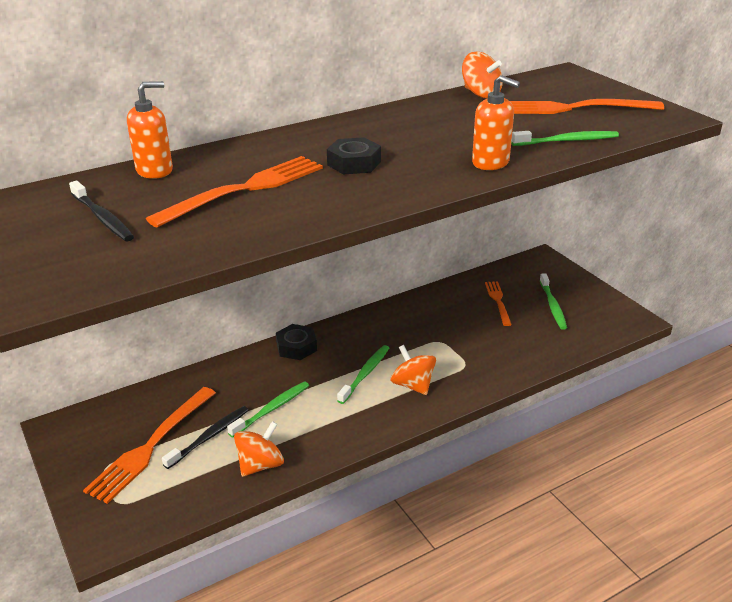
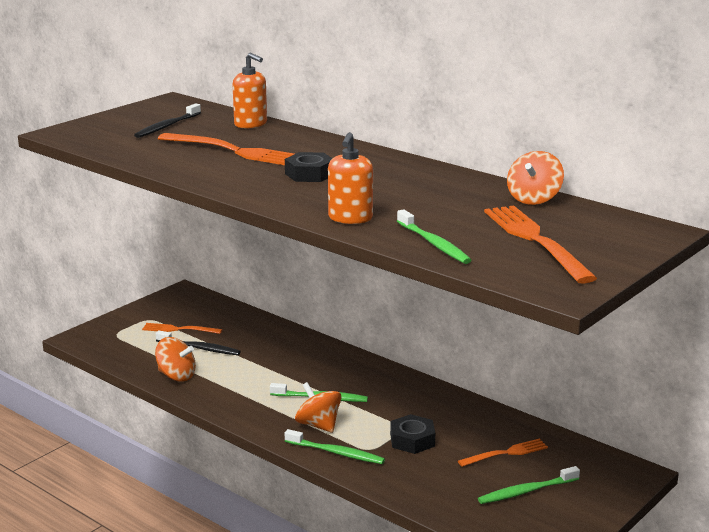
camera: 70 degrees right, 10 degrees down
orange fork [83,387,216,504] -> orange fork [142,323,222,334], size x0.57
green toothbrush [227,382,309,438] -> green toothbrush moved to [285,429,385,464]
black nut [276,324,317,360] -> black nut moved to [390,414,435,454]
orange spinning top [391,345,436,395] -> orange spinning top turned 75 degrees counterclockwise [295,382,342,433]

